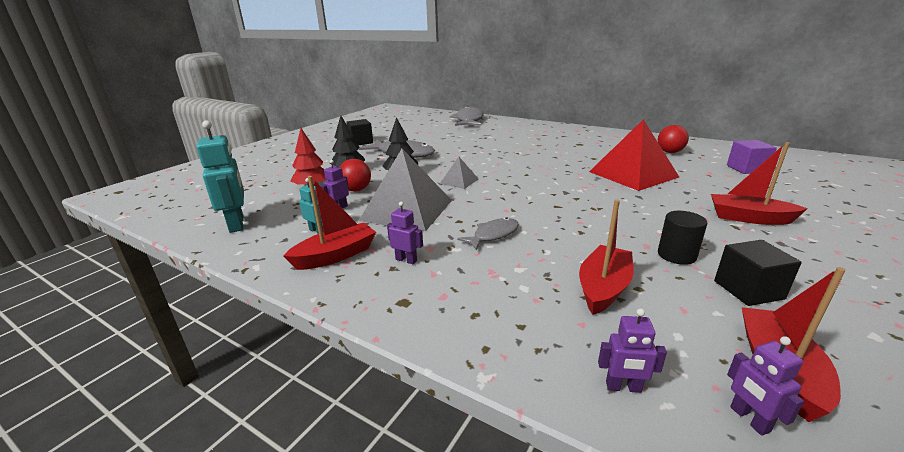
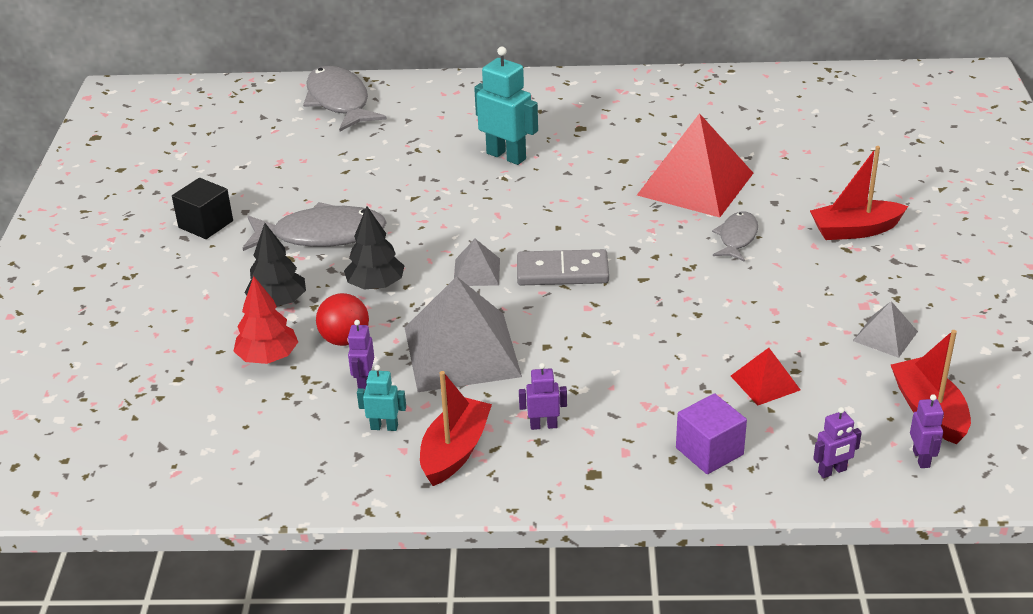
camera: 30 degrees left, 10 degrees up
turquoise robot [196,120,244,233] -> turquoise robot moved to [474,47,538,165]
grey fish [457,217,519,250] -> grey fish moved to [712,212,758,262]
red boat [579,199,634,315] -> red pyramid [731,348,800,406]
red ball [658,125,689,153] -> none
black cylinder [658,211,707,265] -> none
black cube [714,240,802,306] -> grey pyramid [853,301,918,358]
purple cube [727,140,777,174] -> purple cube moved to [676,393,747,474]
purple robot [727,336,804,436] -> purple robot turned 135 degrees counterclockwise [910,394,944,468]
none -> grey domino [517,249,609,285]

